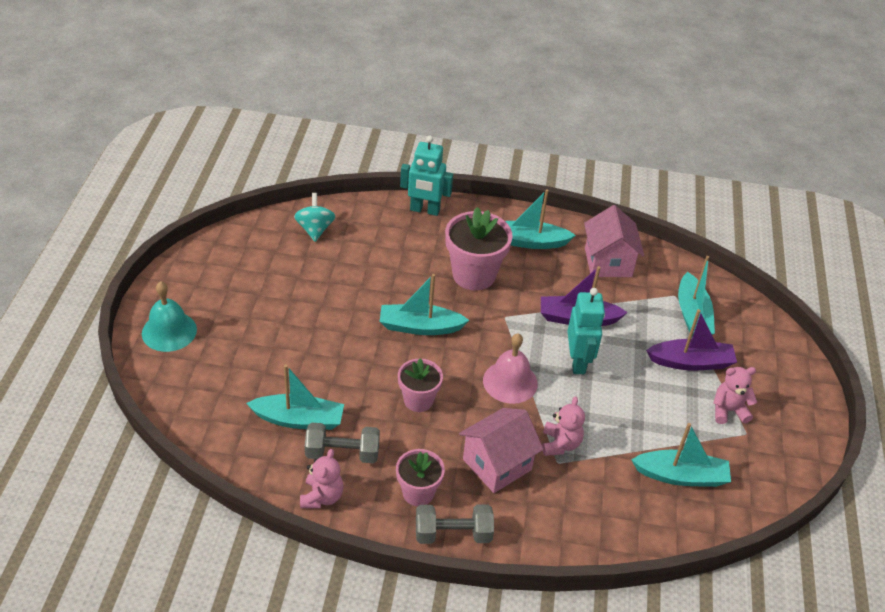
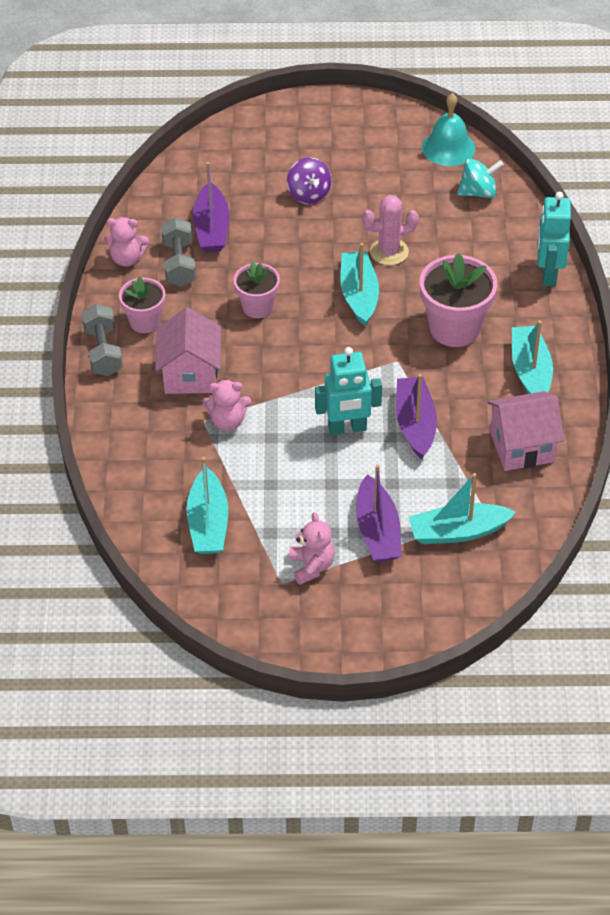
camera: 85 degrees right, 5 degrees up
turquoise bell [142,281,197,352] -> turquoise bell moved to [422,93,475,166]
turquoise boat [246,364,344,430] -> purple boat [193,162,229,252]
pink house [459,408,544,493] -> pink house turned 45 degrees clockwise [155,307,221,394]
pink bell [483,333,538,404] -> none
none -> purple spinning top [287,157,331,204]
none -> pink cactus [362,195,419,265]

